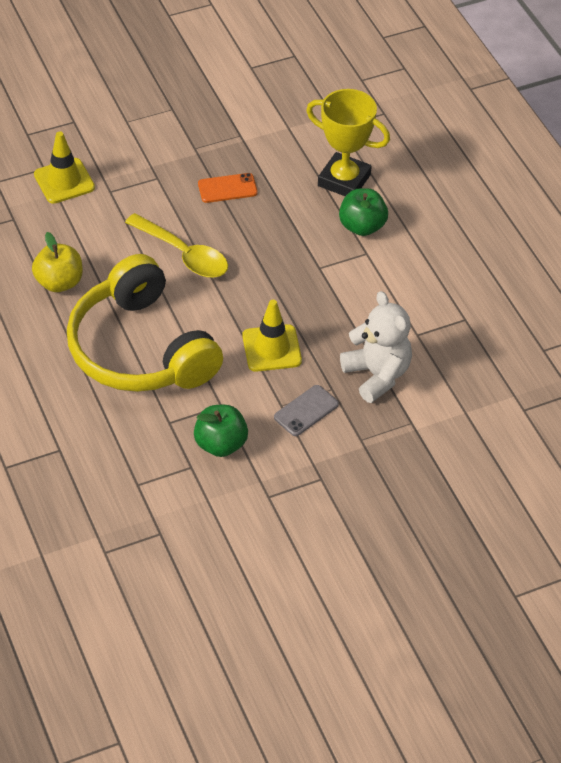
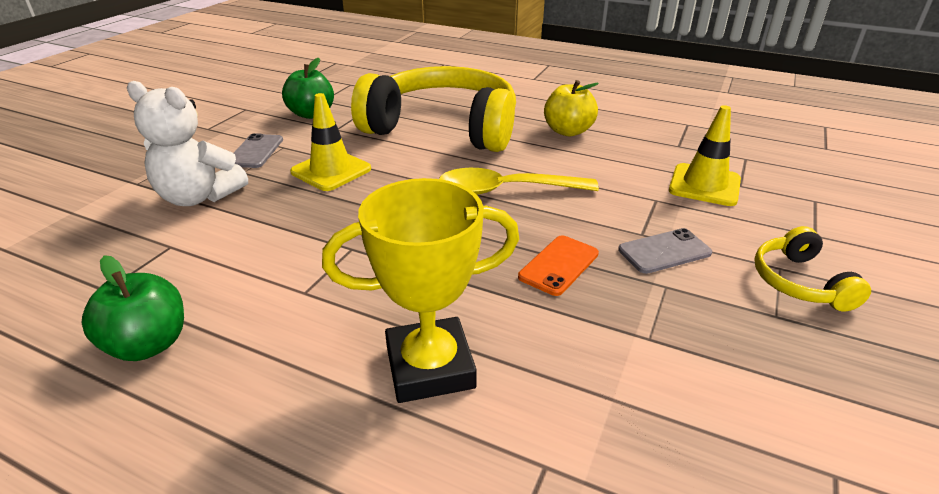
camera: 140 degrees right, 15 degrees down
green apple [339,188,388,236] -> green apple moved to [82,255,184,361]
none -> grey phone [618,228,712,274]
none -> yellow headphones [754,226,871,311]

